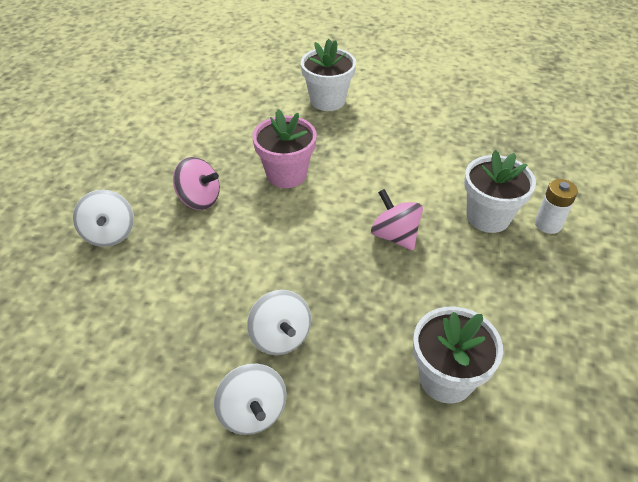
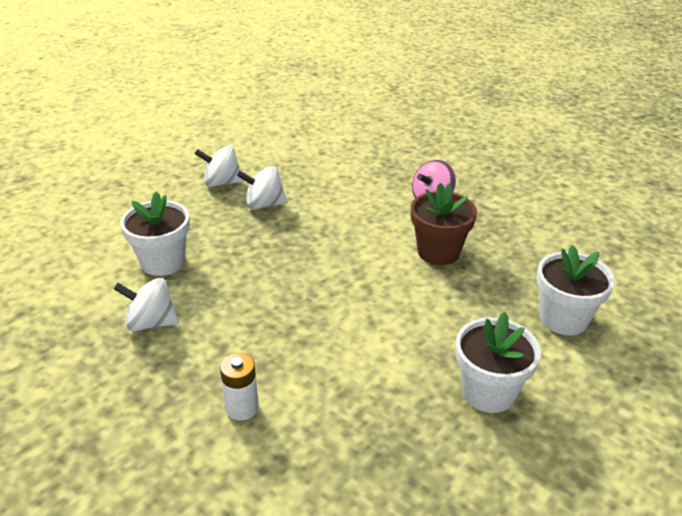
camera: 115 degrees right, 10 degrees down
white spinning top [73,190,134,247] -> white spinning top moved to [114,278,179,332]
pink flower pot [252,109,317,188] -> brown flower pot [411,183,477,265]
pink spinning top [371,189,423,251] -> none
white flower pot [464,150,536,233] -> white flower pot moved to [455,312,541,413]

